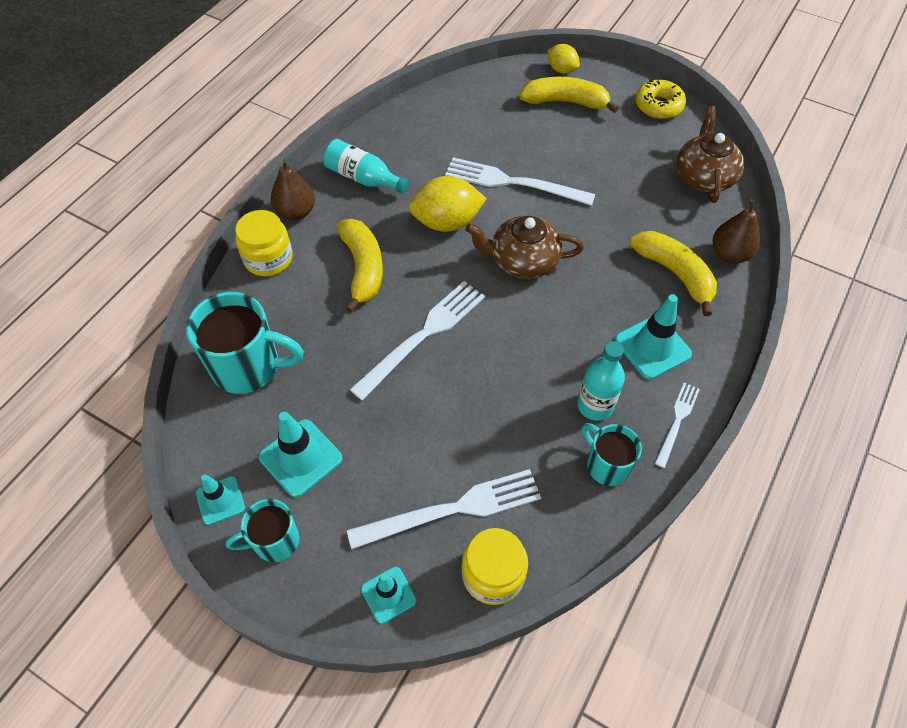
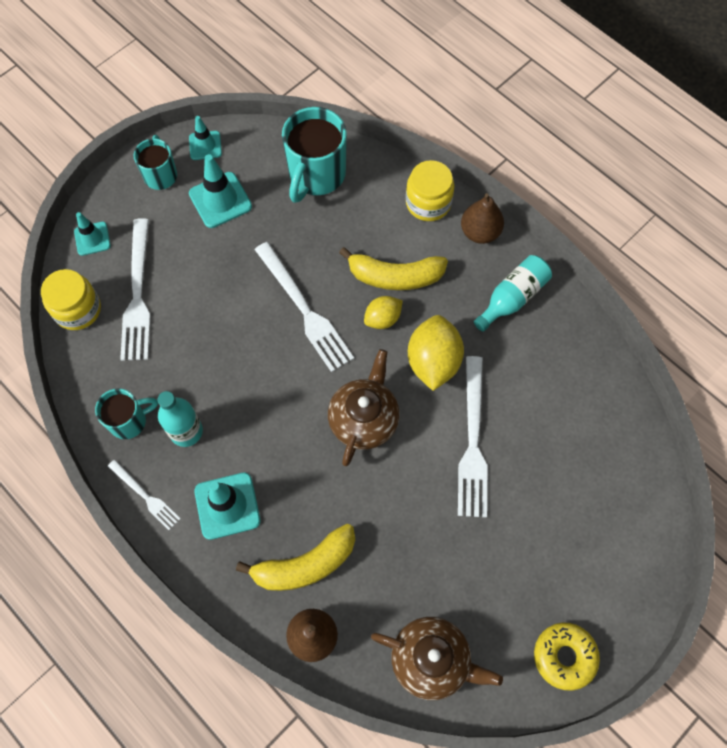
camera: 105 degrees right, 10 degrees up
white fork [445,157,595,206] -> white fork turned 150 degrees clockwise [458,356,488,518]
yellow banana [520,77,619,113] -> none
yellow lemon [547,44,580,74] -> yellow lemon moved to [364,296,403,329]

